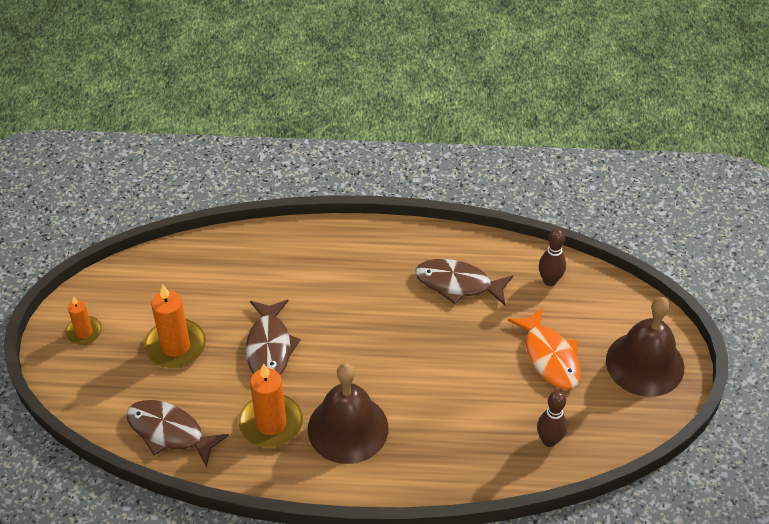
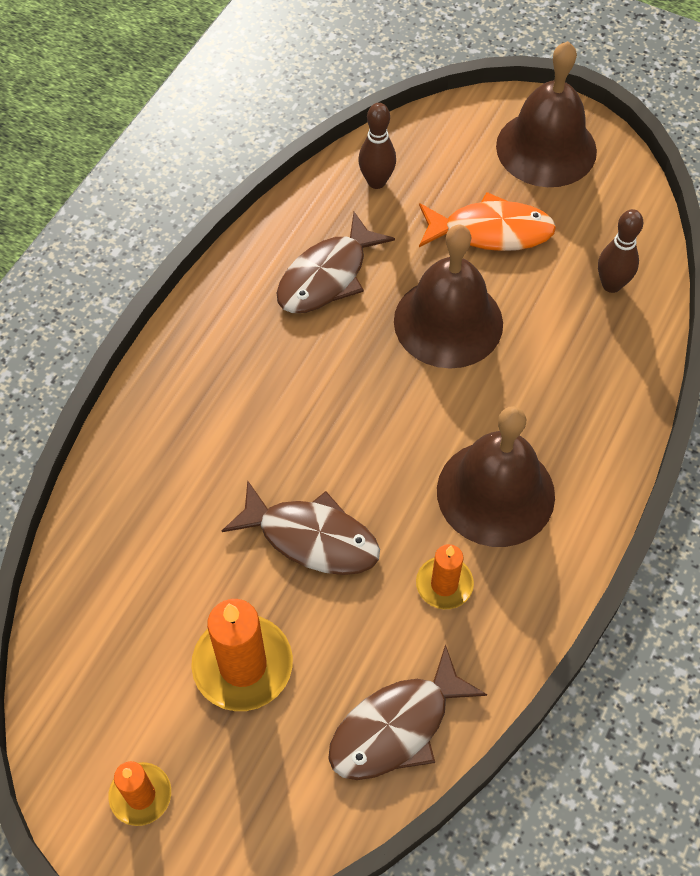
camera: 65 degrees left, 10 degrees up
orange candle [239,364,303,448] -> orange candle [416,544,474,609], size x0.59
none -> brown bell [394,225,503,369]

